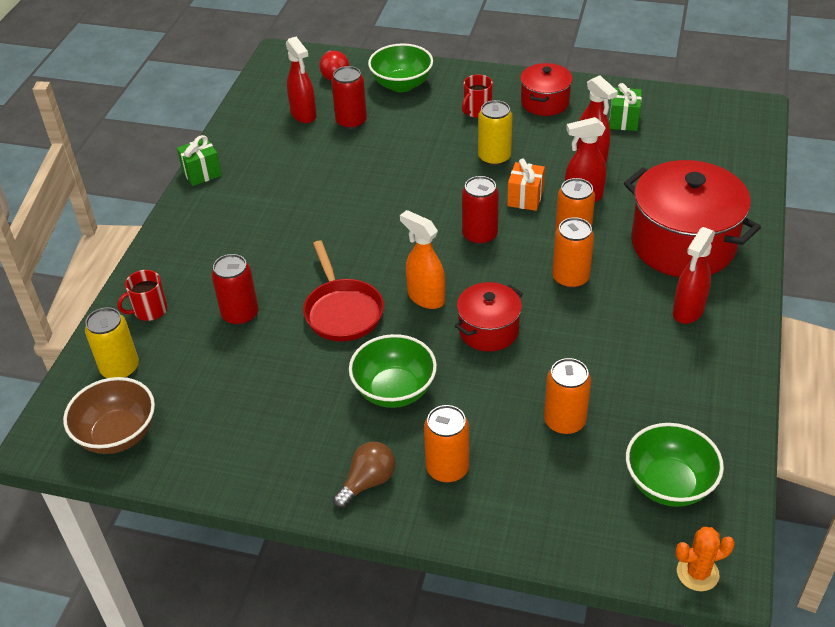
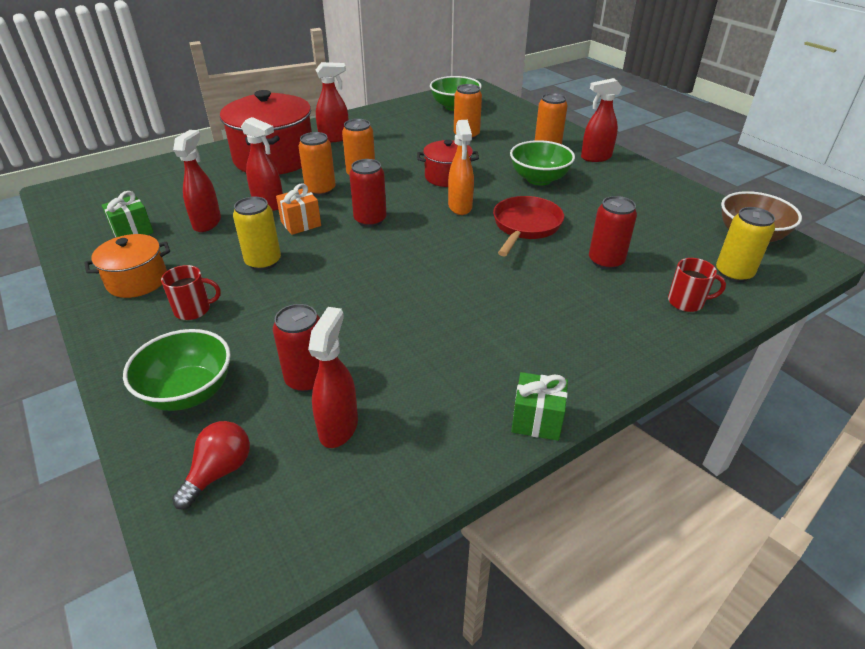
camera: 140 degrees left, 5 degrees down
brown light bulb [333,442,395,508] -> red spray bottle [581,78,622,162]
red pot [520,63,573,116] -> orange pot [85,234,170,298]
orange cactus [675,527,735,591] -> none

